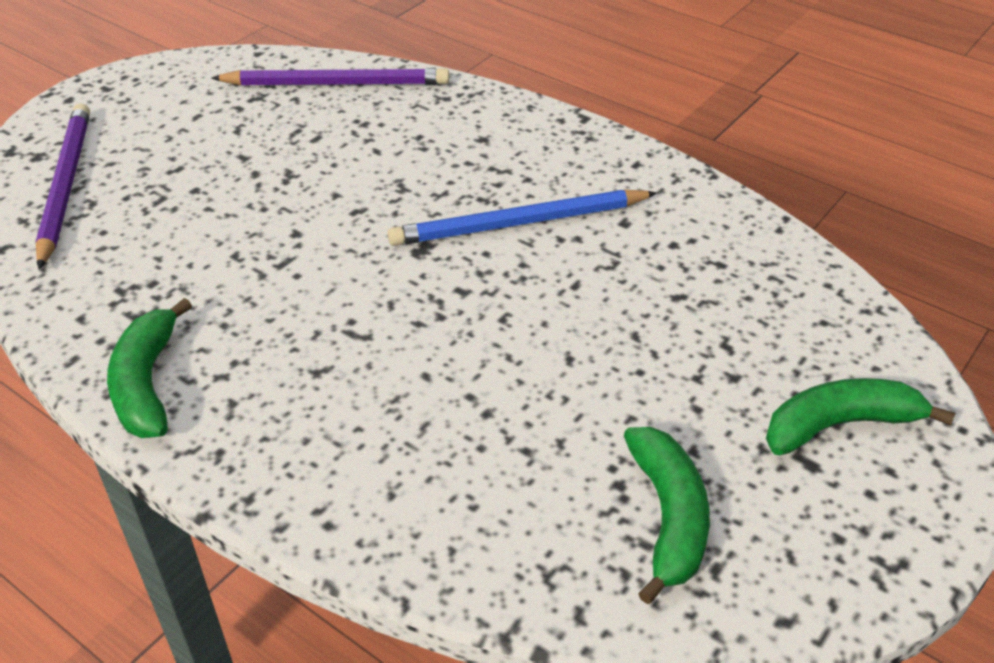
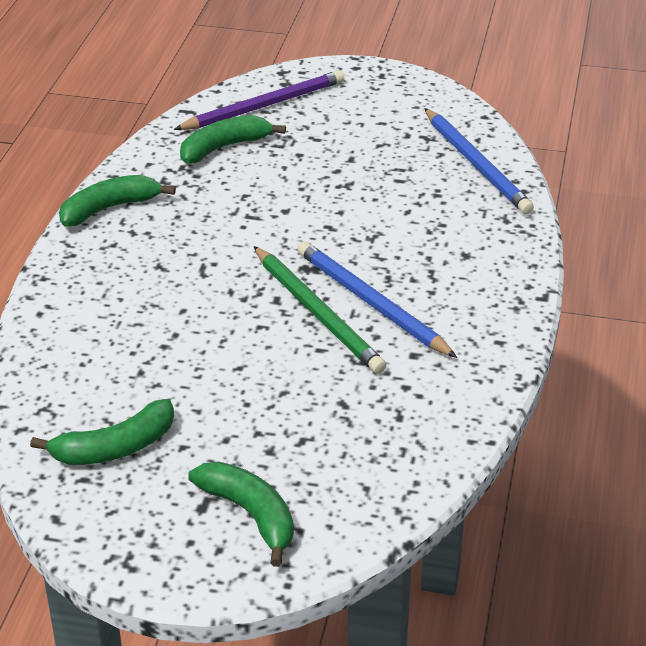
camera: 65 degrees right, 5 degrees down
purple pencil [211,68,449,86] -> blue pencil [424,108,534,214]
none -> green banana [180,115,286,164]
none -> green pencil [254,246,386,374]

